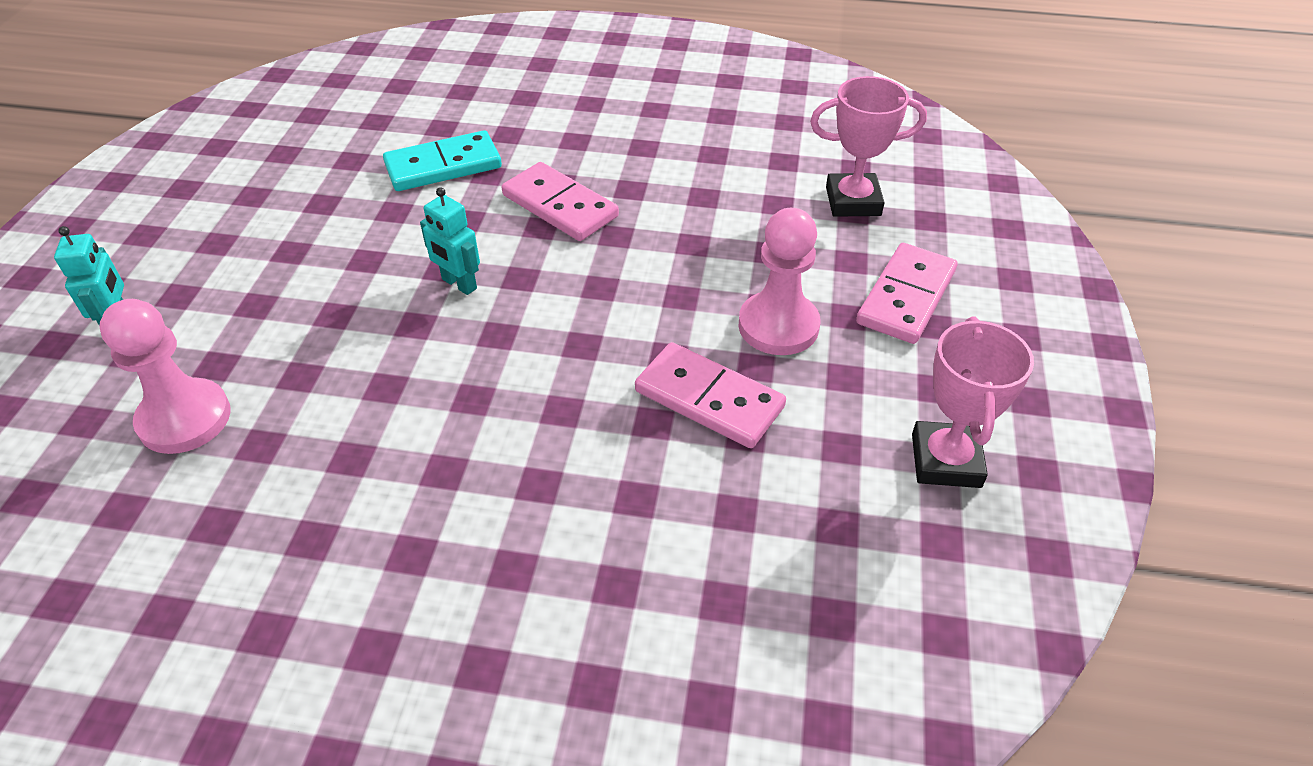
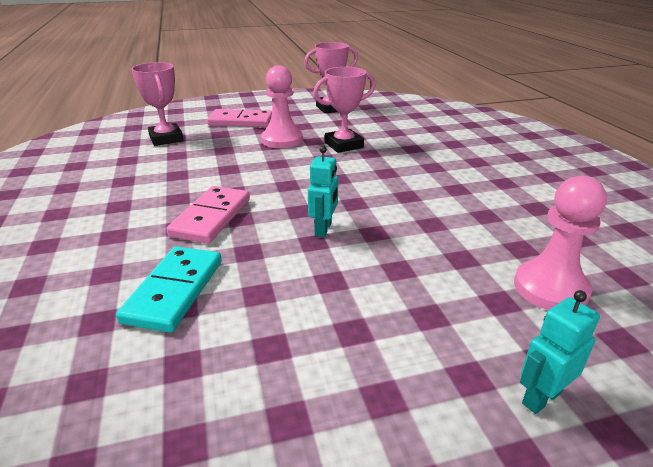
camera: 115 degrees left, 15 degrees down
turquoise domino [383,130,502,191] -> turquoise domino turned 60 degrees clockwise [116,246,222,332]
pink domino [635,342,786,448] -> pink trophy [313,67,376,153]

